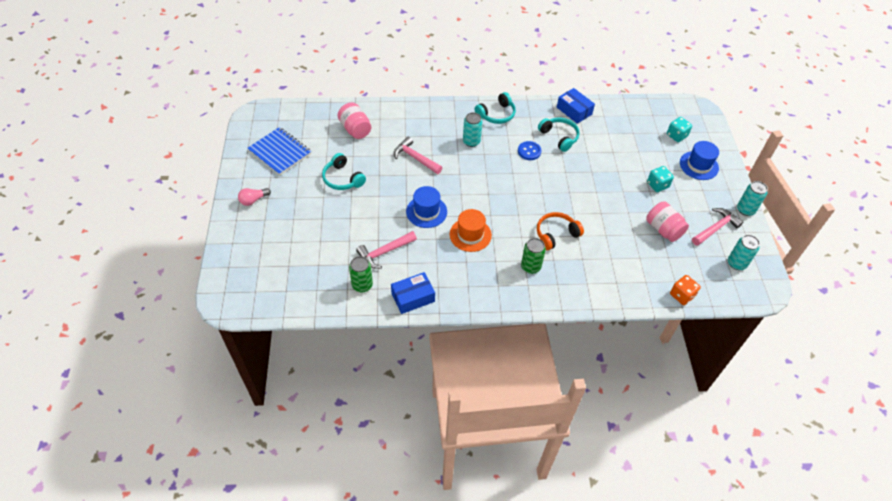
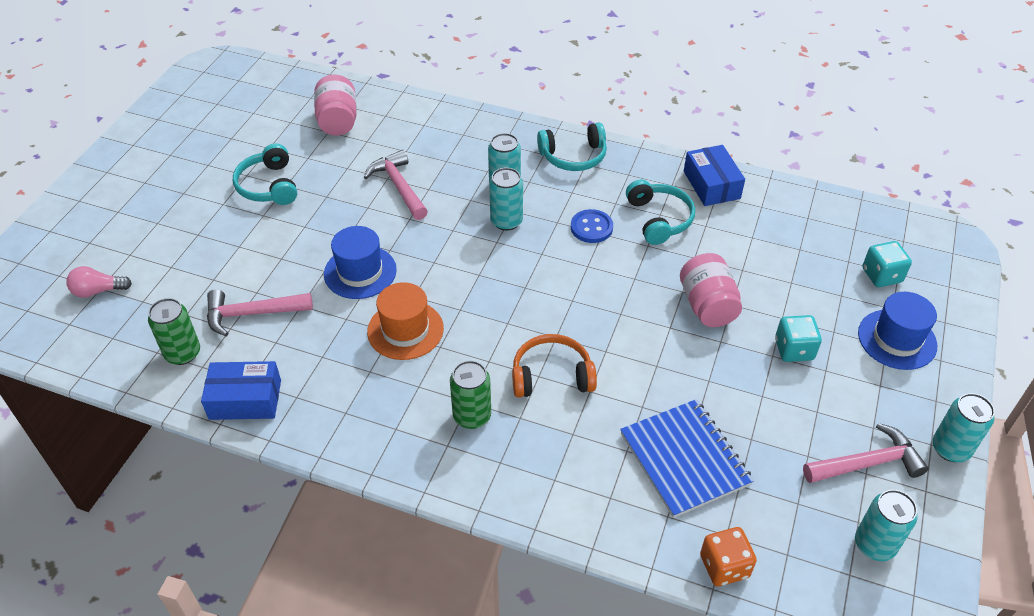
camera: 25 degrees right, 5 degrees down
pink light bulb [238,188,271,206] -> pink light bulb moved to [66,266,132,298]
blue notebook [247,127,311,176] -> blue notebook moved to [620,399,754,518]
pink jar [646,201,689,242] -> pink jar moved to [680,253,742,327]
none -> turquoise can [489,168,523,231]

